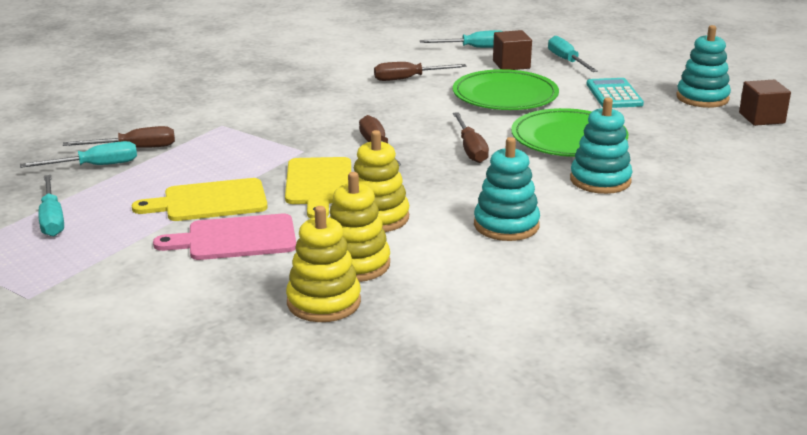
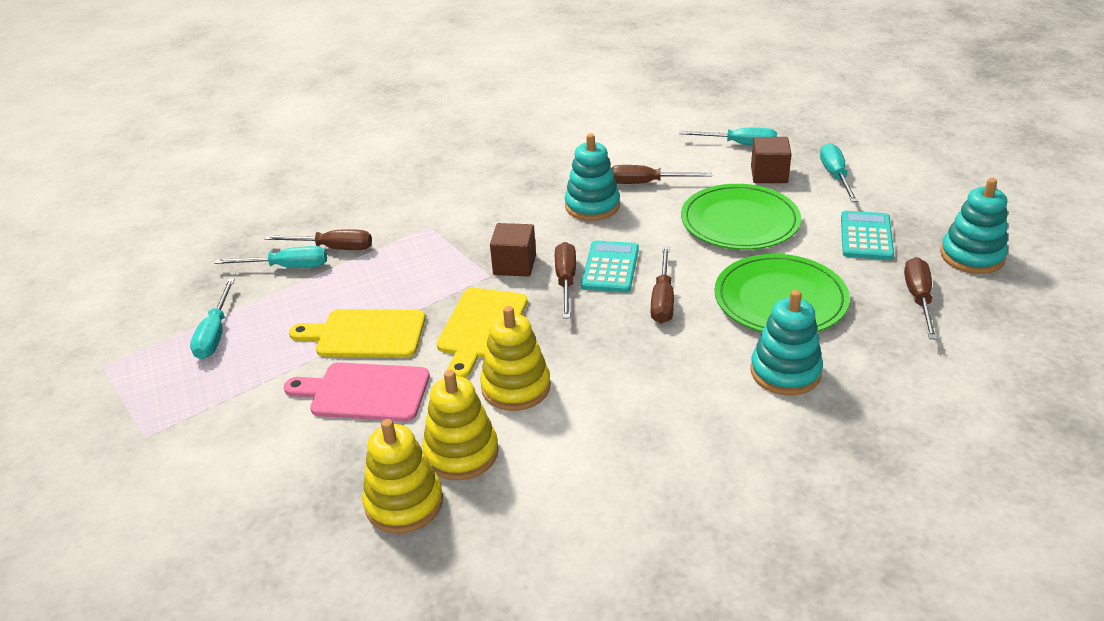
camera: 20 degrees right, 10 degrees up
turquoise stacking toy [474,137,540,241] -> turquoise stacking toy moved to [565,133,620,221]
brown cube [739,80,791,126] -> brown cube moved to [490,223,536,277]
none -> turquoise calculator [581,240,639,292]
none -> brown screwdriver [904,257,937,340]

